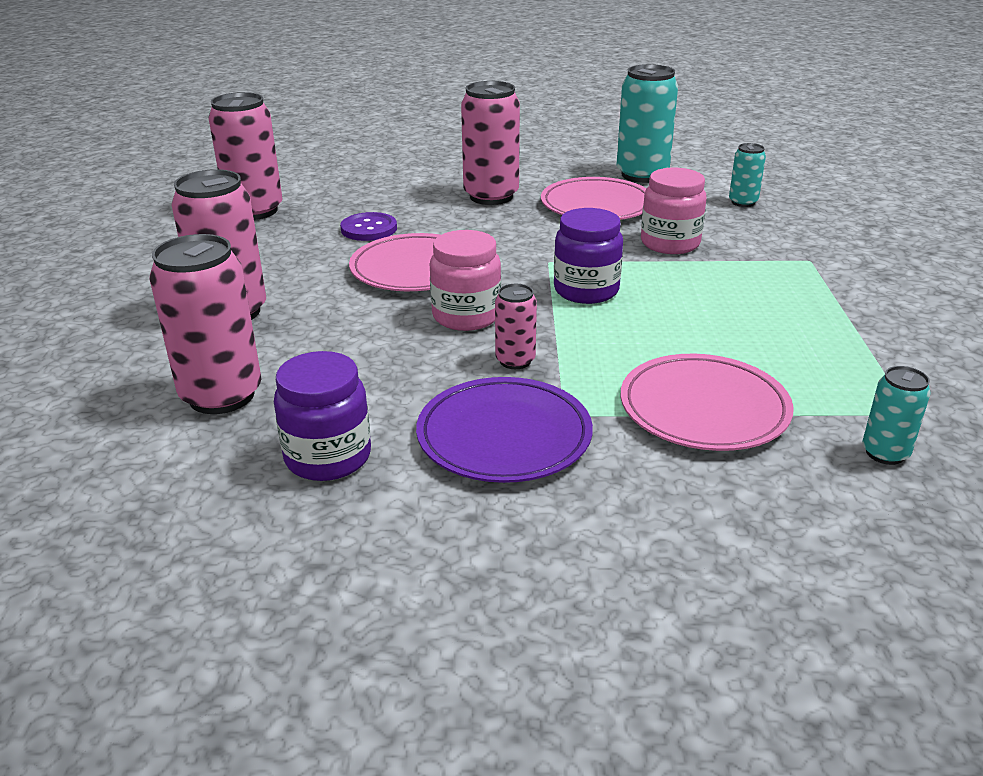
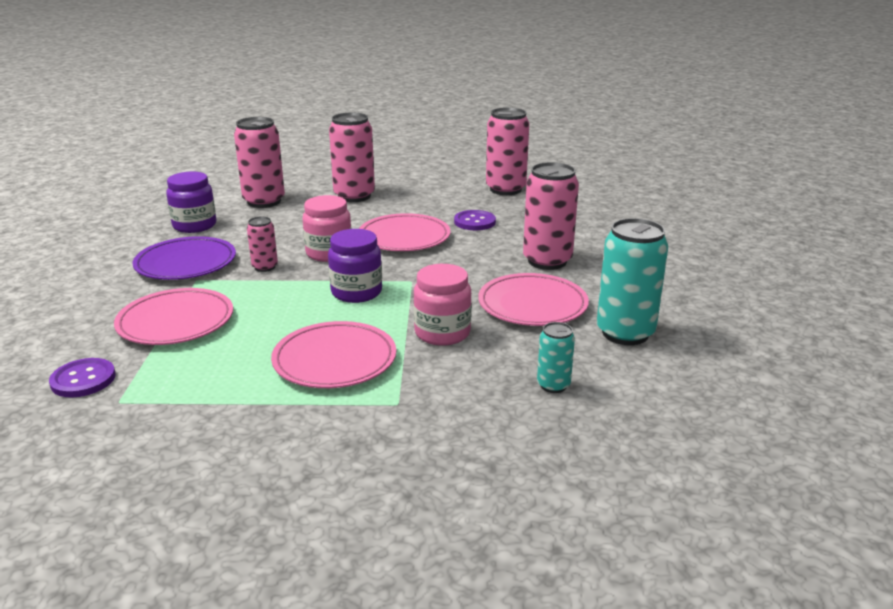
camera: 90 degrees right, 5 degrees down
turquoise can [862,366,931,465] -> purple button [49,358,116,397]
none -> pink plate [271,321,396,388]

